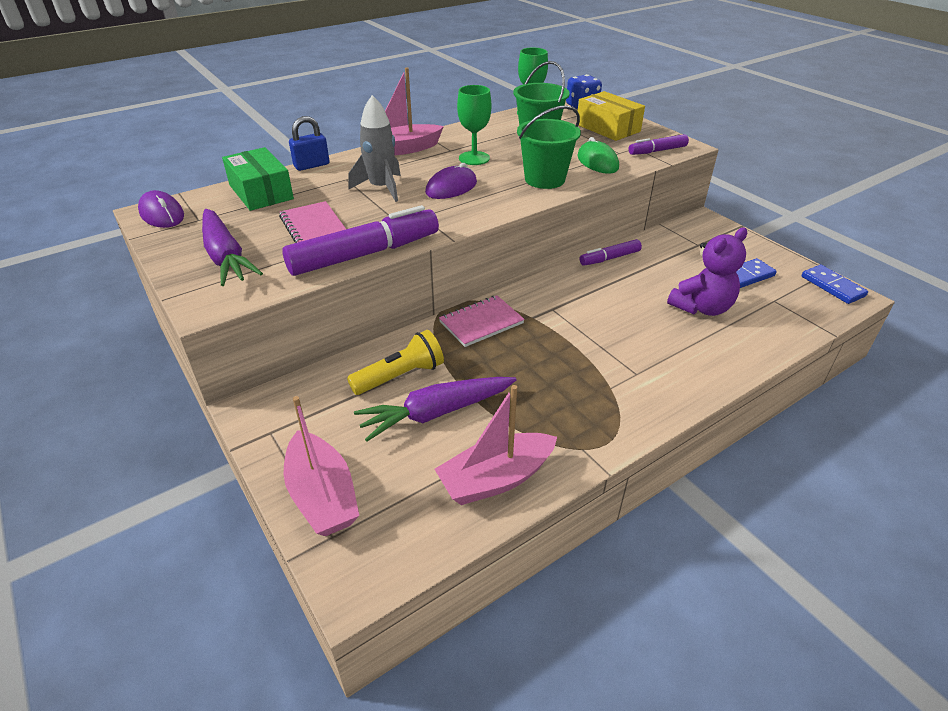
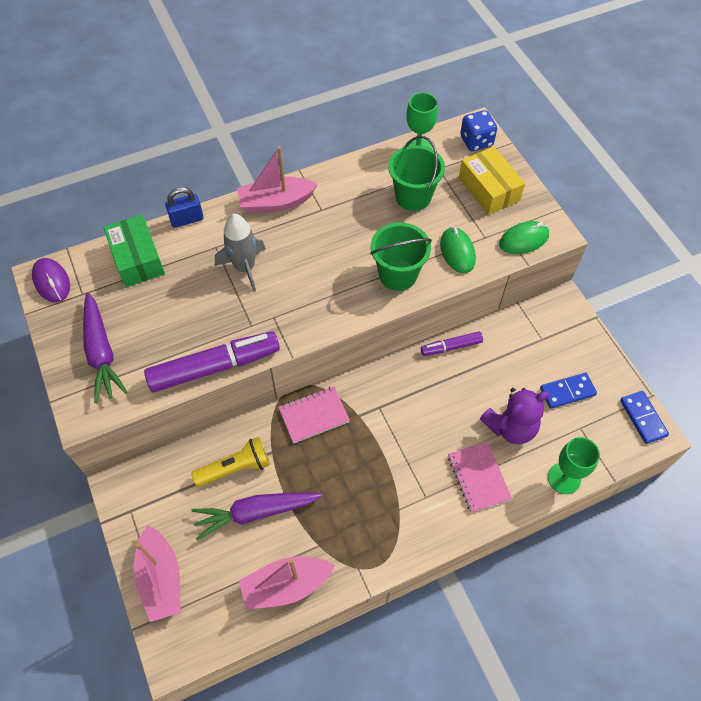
camera: 10 degrees right, 20 degrees up
pink notebook [279,201,346,243] -> pink notebook moved to [448,442,512,513]
purple mouse [425,163,477,199] -> none
green goblet [457,85,491,165] -> green goblet moved to [548,437,600,494]
purple marker [629,134,689,155] -> green mouse [499,221,549,254]

